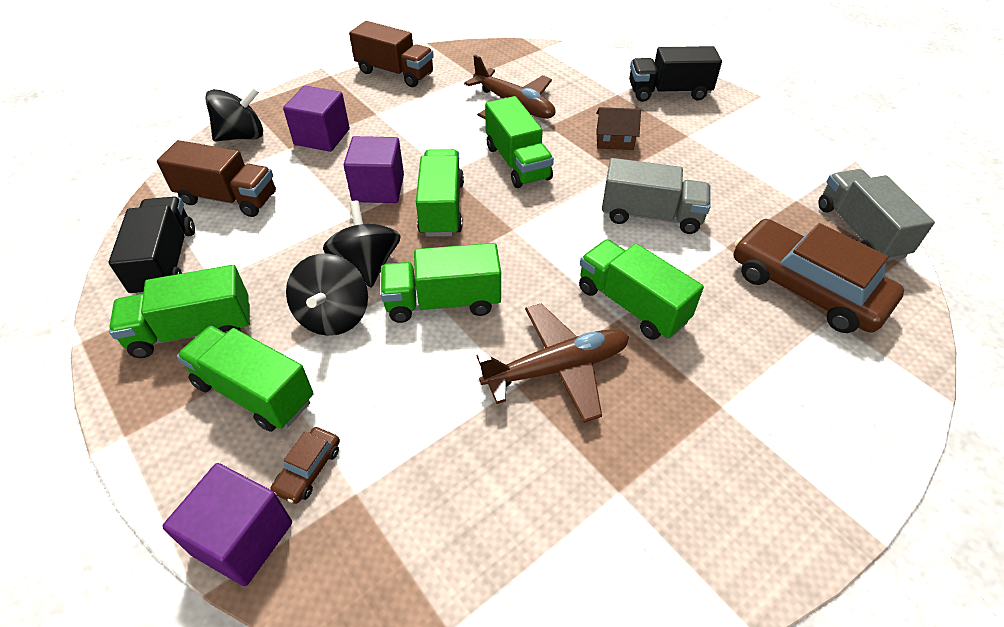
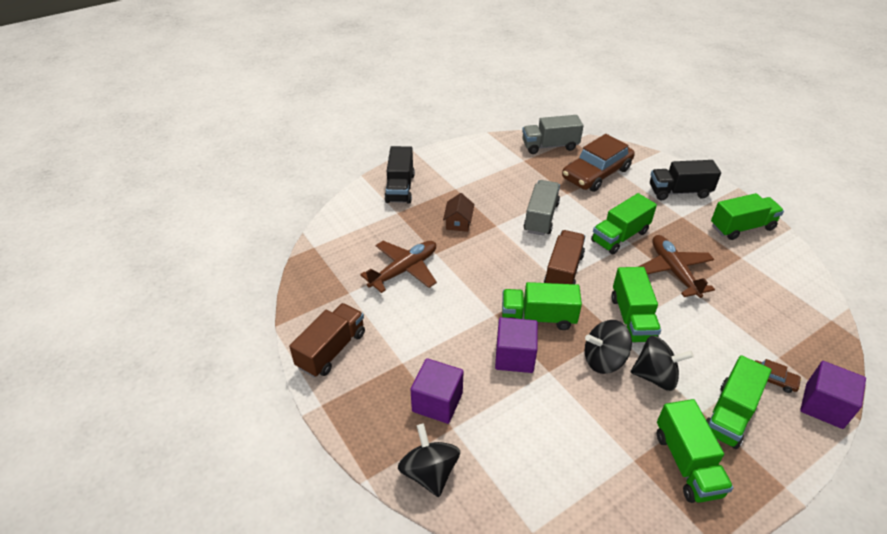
camera: 85 degrees left, 5 degrees down
black truck [109,196,195,295] -> black truck moved to [650,160,721,201]
brown truck [157,140,276,217] -> brown truck moved to [544,230,585,284]
green truck [485,96,554,188] -> green truck moved to [711,193,784,240]

